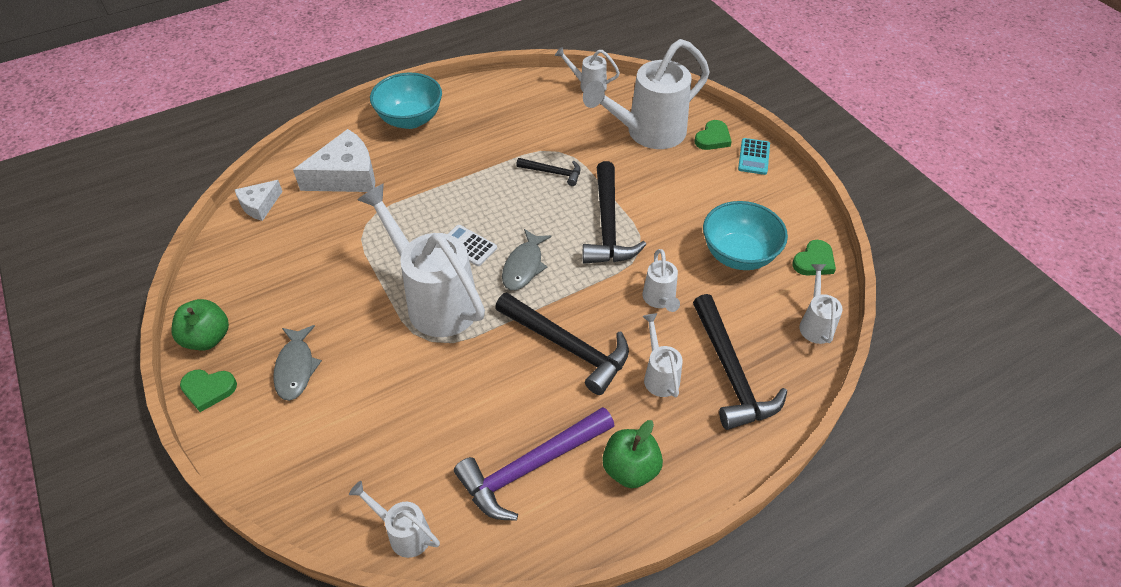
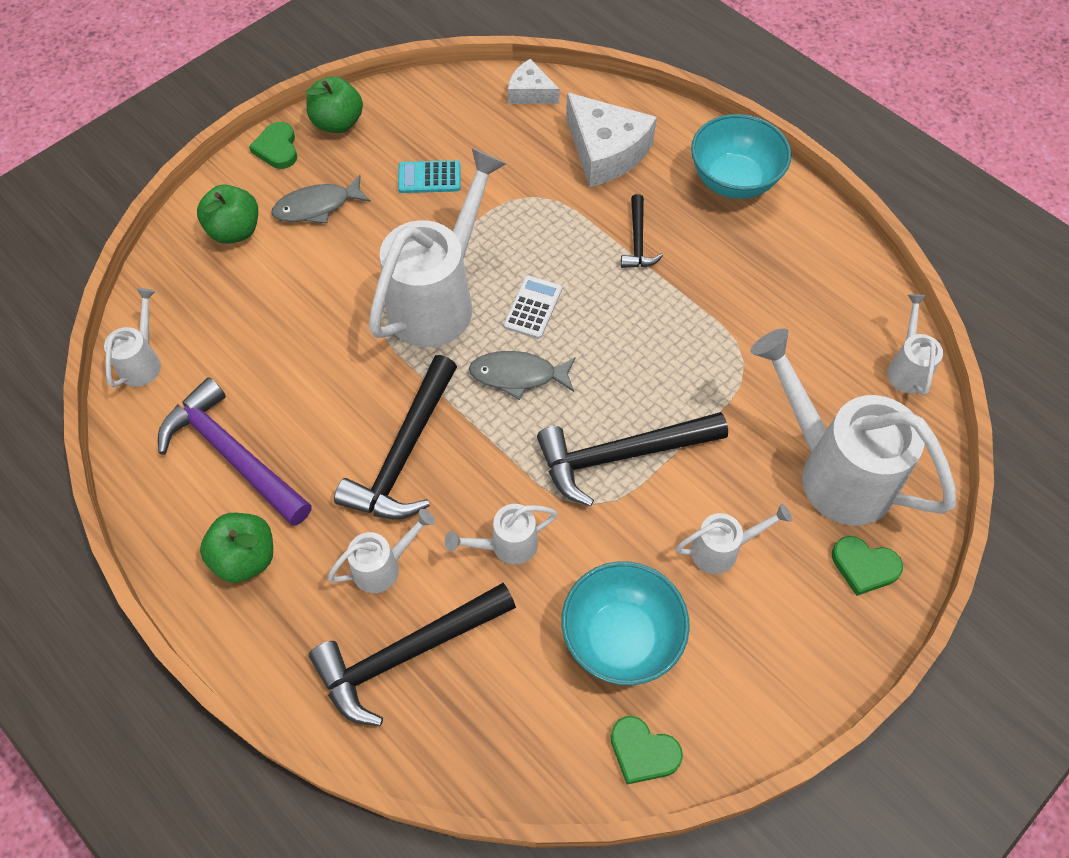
camera: 75 degrees right, 10 degrees up
black hammer [516,158,581,186] -> black hammer moved to [621,194,663,268]
turquoise calculator [738,138,770,175] -> turquoise calculator moved to [398,160,461,193]
white watering can [799,264,843,344] -> white watering can moved to [676,503,792,574]
none -> green apple [197,184,258,244]

